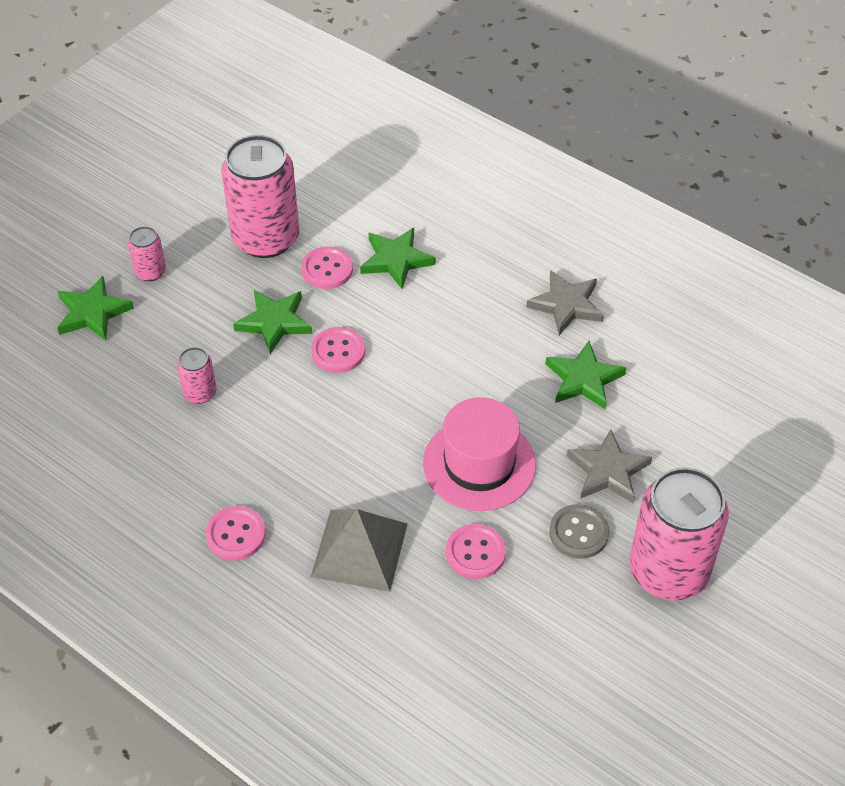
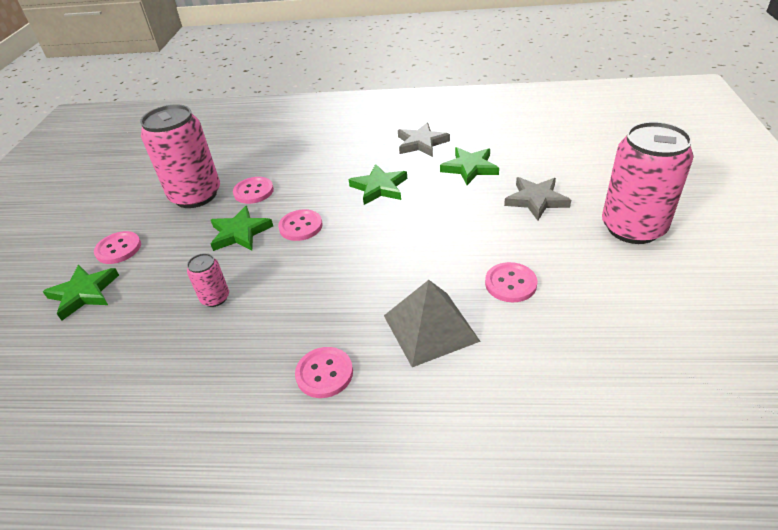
camera: 30 degrees left, 10 degrees down
pink can [128,226,166,281] -> pink button [94,231,141,264]
green star [360,228,435,289] -> green star moved to [349,164,407,205]
pink hat [423,397,536,511] -> none
grey button [549,504,609,559] -> none

